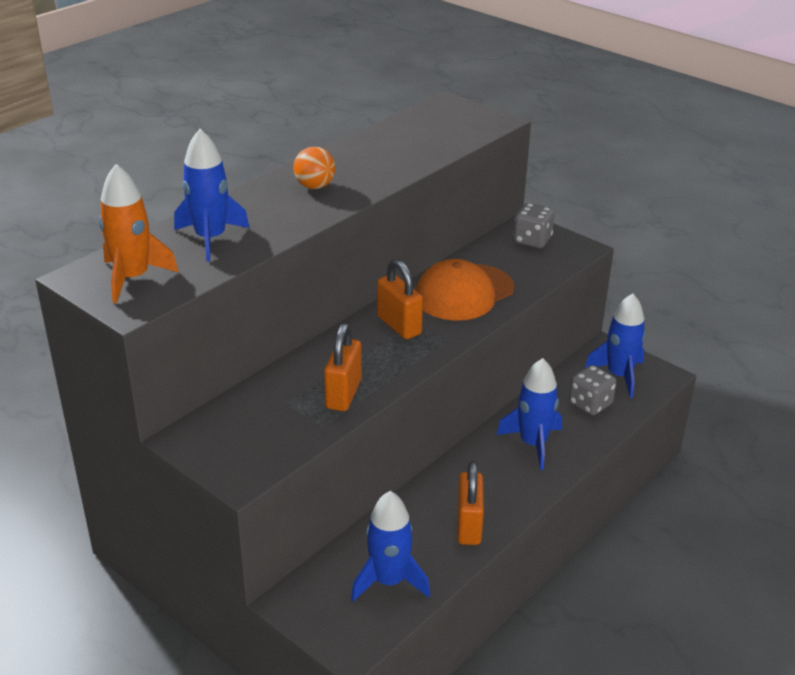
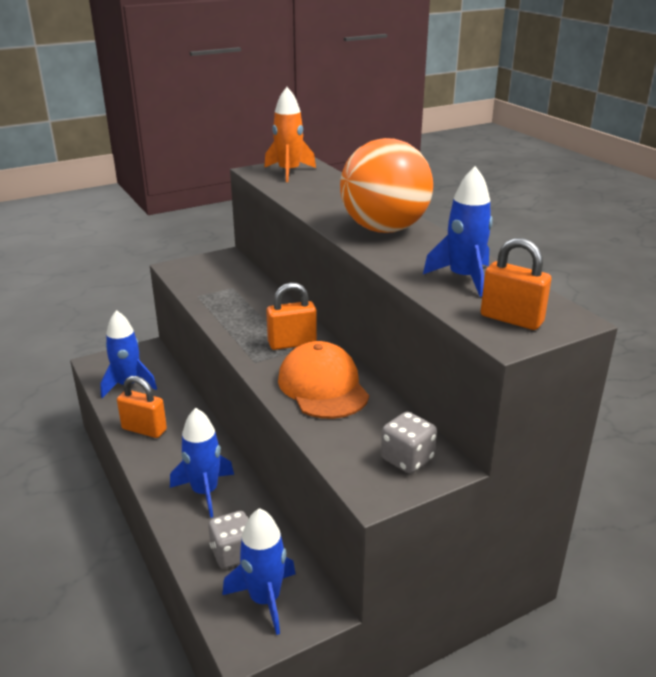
camera: 110 degrees right, 5 degrees down
blue rocket [174,129,249,262] -> blue rocket moved to [423,166,493,297]
orange ball [293,147,336,189] -> orange ball [340,138,433,233], size x2.39
orange padlock [324,324,361,411] -> orange padlock moved to [481,238,551,330]

